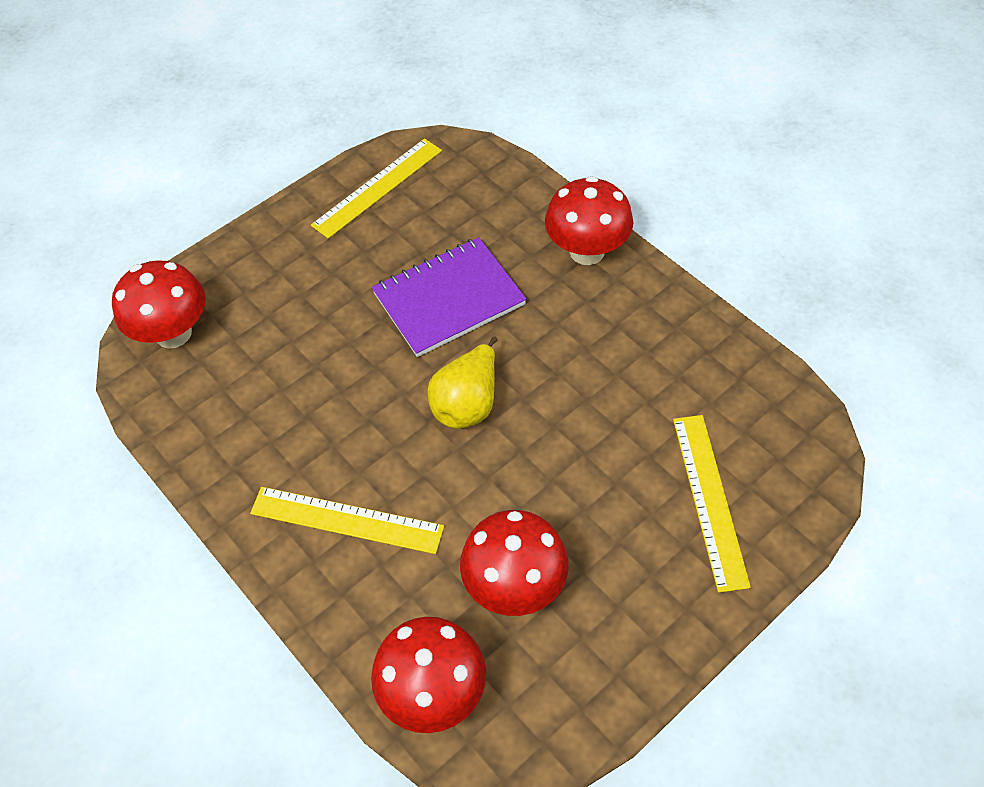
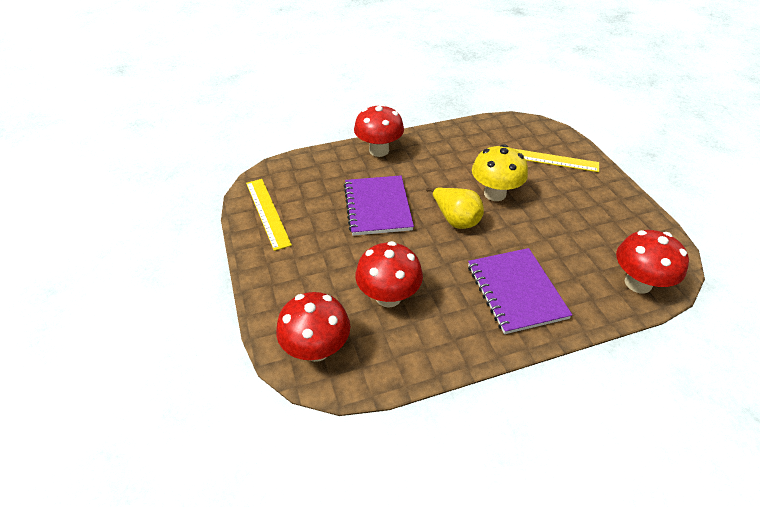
camera: 70 degrees left, 10 degrees down
yellow ruler [250,487,444,554] -> purple notebook [468,248,572,334]
red mushroom [460,510,569,616] -> red mushroom moved to [355,241,423,307]
none -> yellow mushroom [472,144,528,201]

